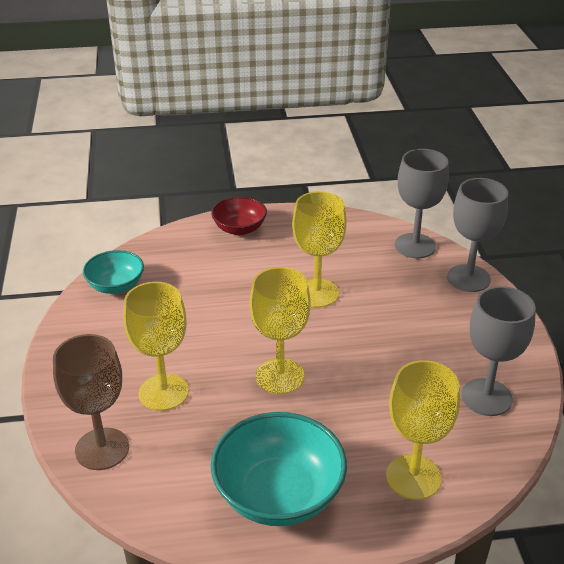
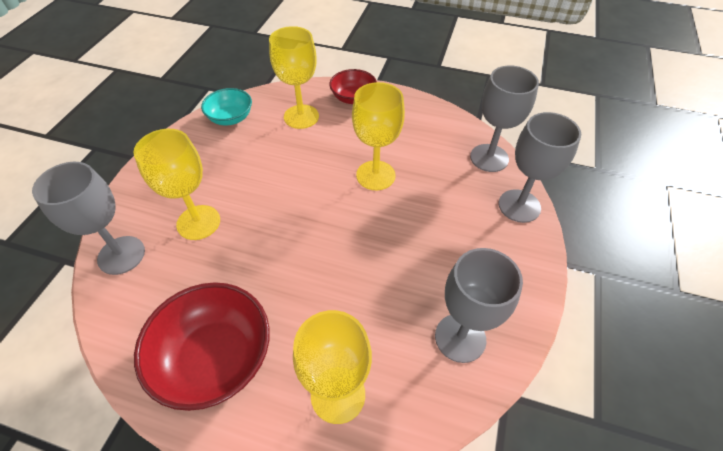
camera: 25 degrees right, 15 degrees up
brown goblet [53,334,129,470] -> grey goblet [32,162,145,275]
turquoise bowl [211,412,347,526] -> red bowl [134,282,270,411]
yellow goblet [250,267,311,394] -> yellow goblet moved to [269,26,319,129]

